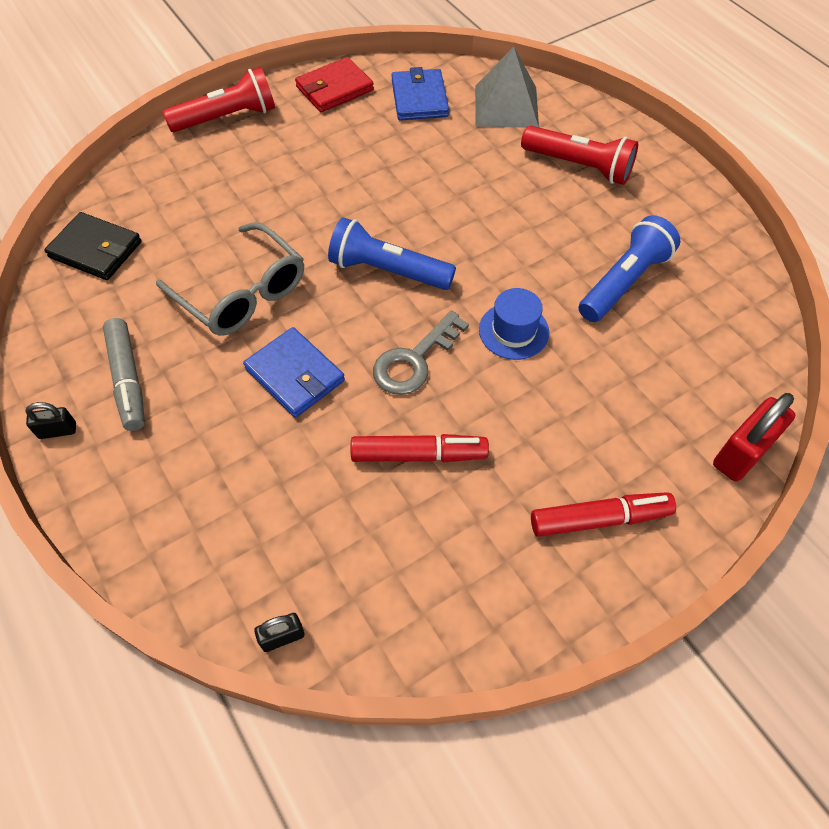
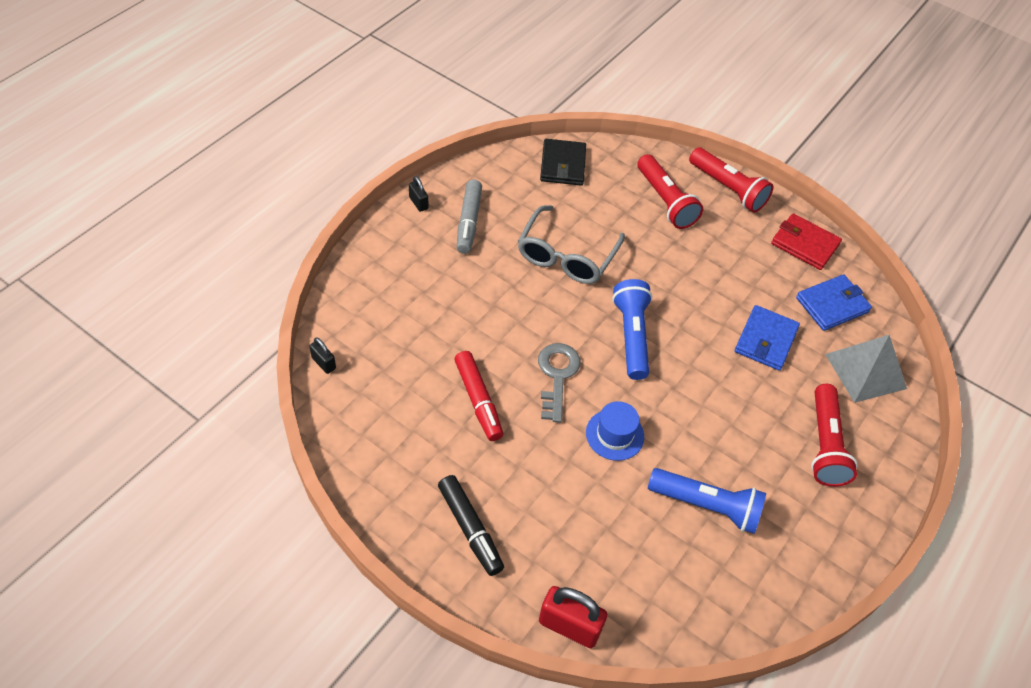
camera: 65 degrees right, 5 degrees down
grey marker [103,318,145,431] -> grey marker turned 45 degrees counterclockwise [457,180,482,254]
blue wallet [243,327,345,418] -> blue wallet moved to [735,305,800,371]
grey key [373,311,469,395] -> grey key turned 75 degrees clockwise [538,343,580,422]
red marker [531,492,676,537] -> black marker [438,475,504,576]
none -> red flashlight [637,154,703,229]

